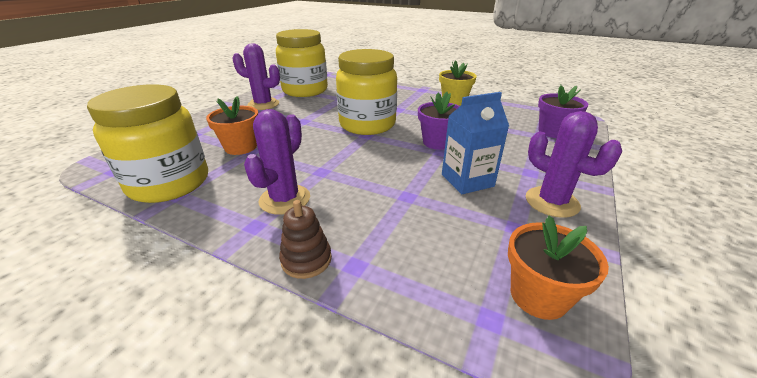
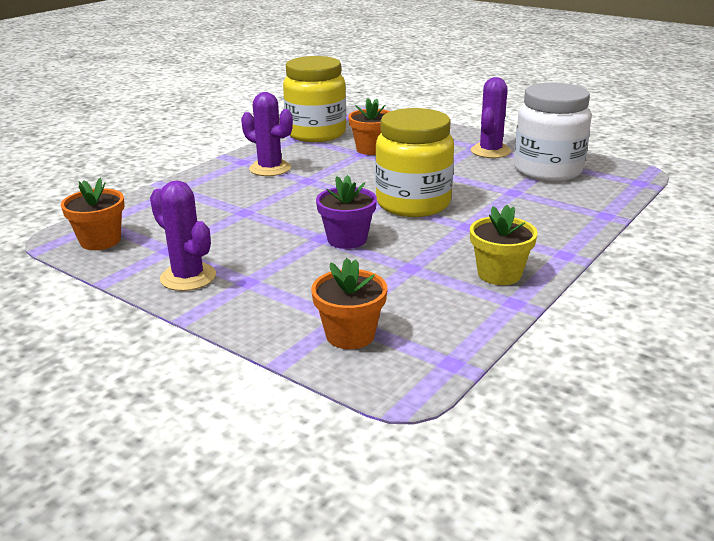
camera: 100 degrees right, 5 degrees down
yellow jar [276,29,328,97] -> white jar [514,82,591,182]
brown stacking toy [279,200,332,279] -> none
blue carton [442,92,509,194] -> none
purple cactus [526,111,622,218] -> purple cactus turned 75 degrees clockwise [150,181,216,291]
purple flower pot [538,84,588,138] -> orange flower pot [311,258,387,349]

